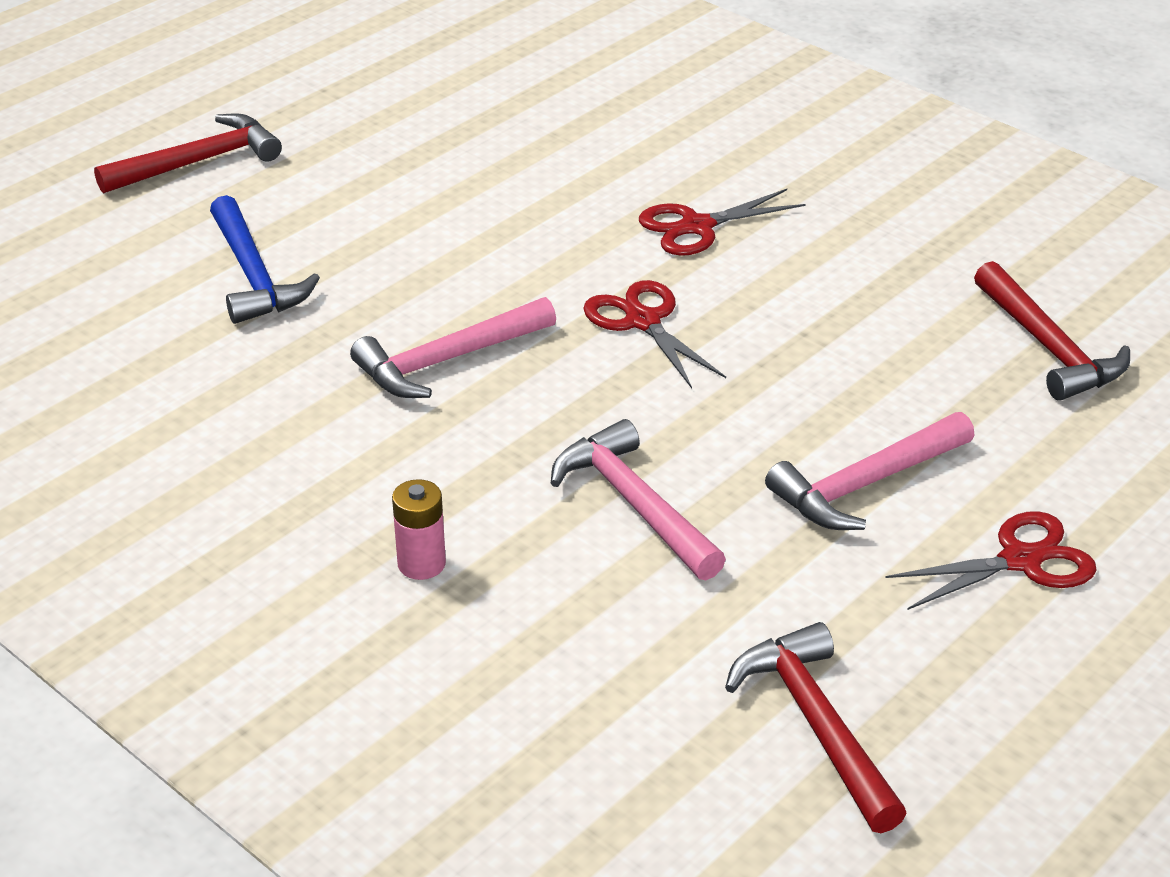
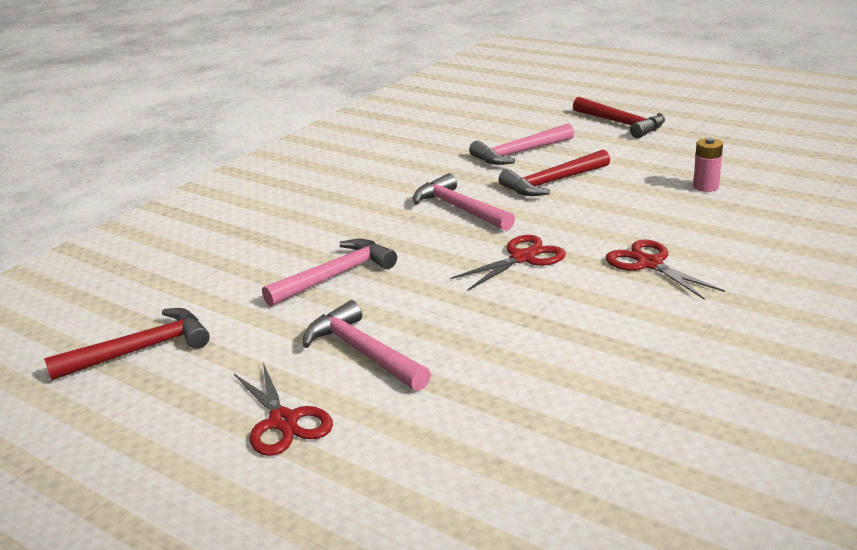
camera: 85 degrees right, 10 degrees down
blue hammer [210,195,320,324] -> pink hammer [469,124,574,165]
pink battery [392,479,446,580] -> pink battery moved to [693,138,723,192]
red hammer [974,261,1130,401] -> red hammer moved to [499,150,610,196]

